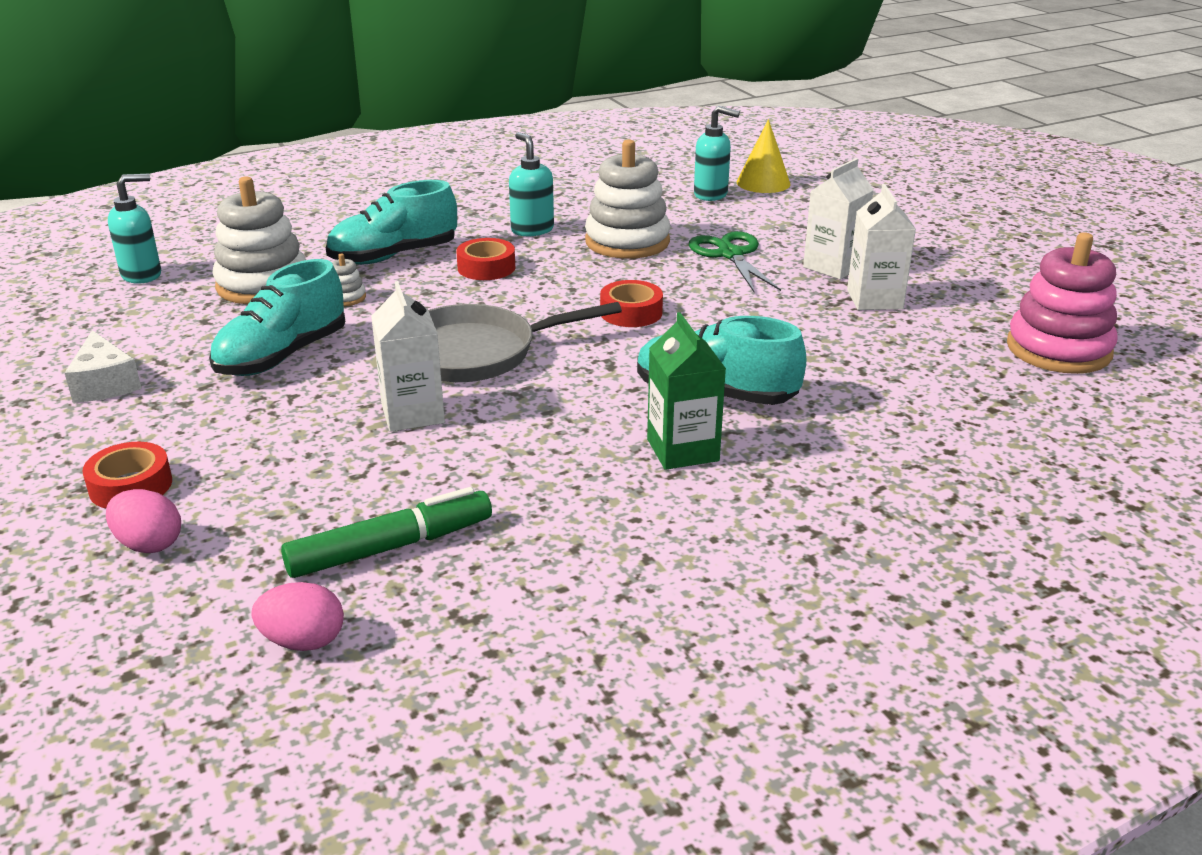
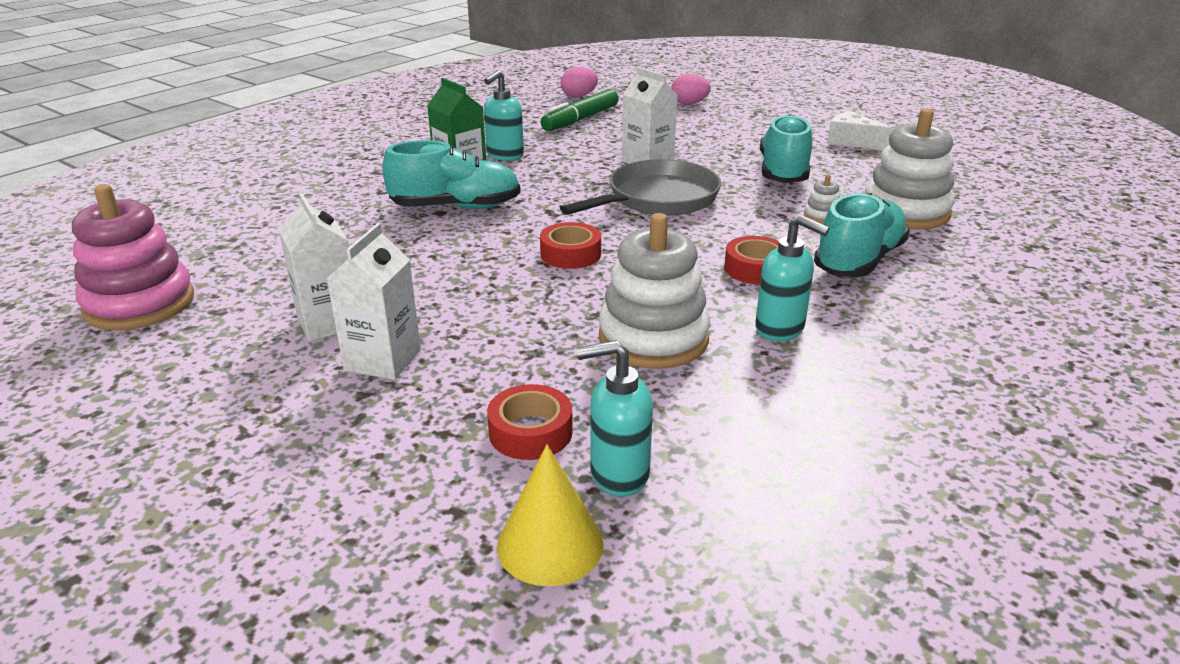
camera: 155 degrees right, 0 degrees up
red tape [82,442,172,508] -> red tape moved to [487,384,573,460]
turquoise soap dispenser [108,174,161,284] -> turquoise soap dispenser moved to [484,70,524,161]
green scissors [689,231,781,292] -> none

